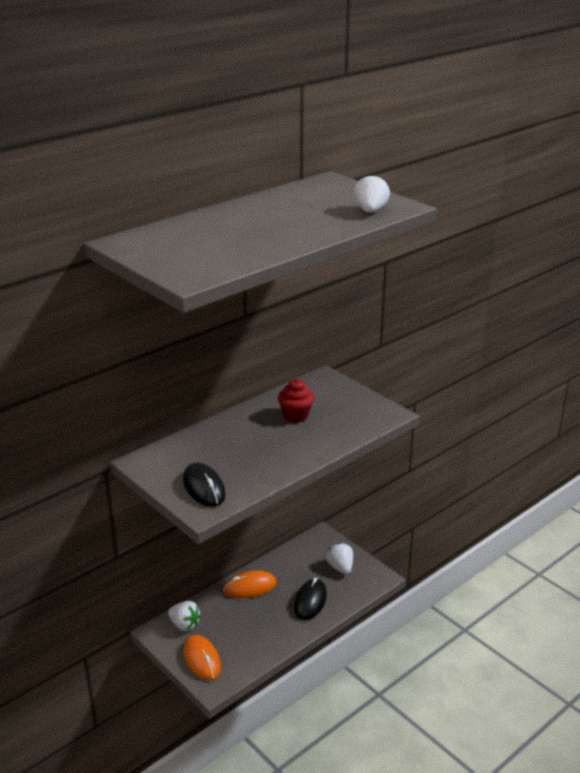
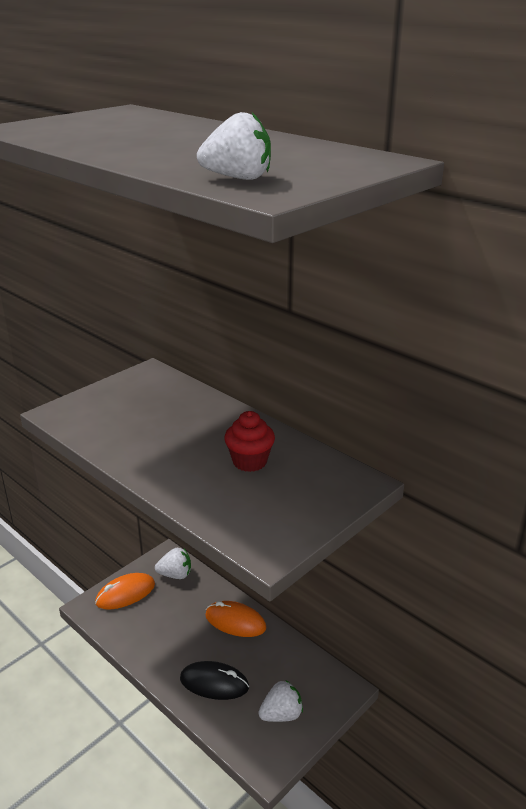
camera: 85 degrees right, 0 degrees up
white strawberry [168,601,201,631] -> white strawberry turned 120 degrees counterclockwise [155,548,191,579]
black mouse [183,463,226,507] -> none
orange mouse [223,570,277,599] -> orange mouse turned 45 degrees counterclockwise [205,601,266,637]

